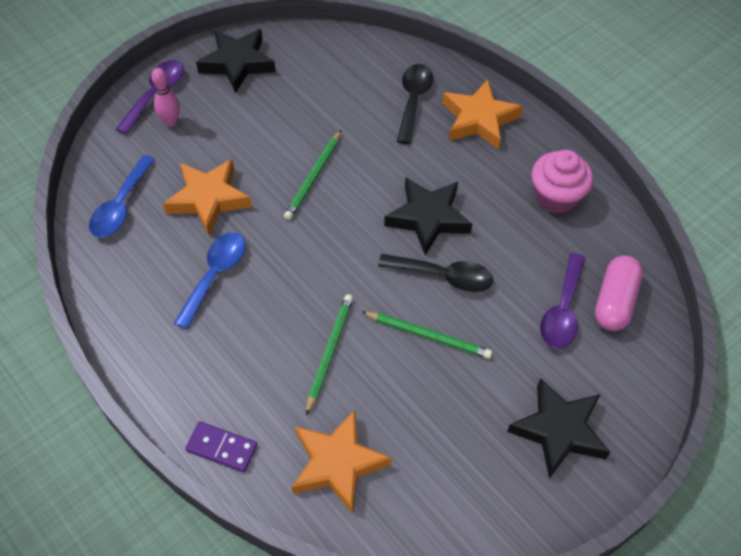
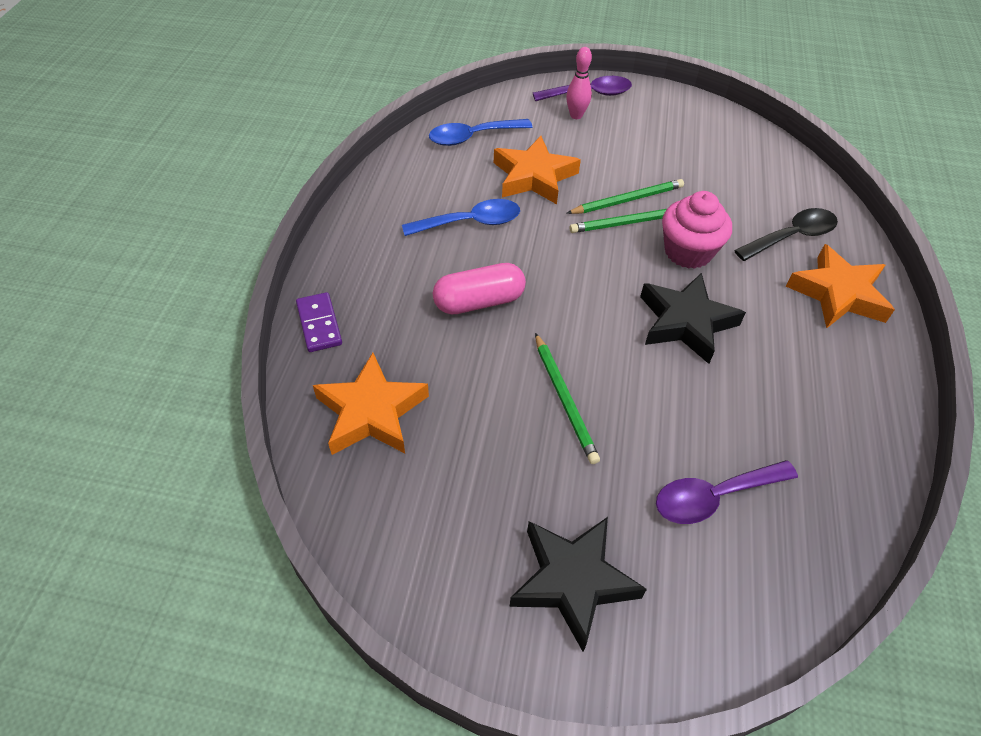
camera: 50 degrees right, 5 degrees down
black star [196,29,276,93] -> none
green pencil [306,294,353,415] -> green pencil moved to [567,179,684,214]
black spoon [378,254,493,292] -> none
pink cupcake [532,150,593,214] -> pink cupcake moved to [662,191,732,269]
pink capsule [595,255,643,331] -> pink capsule moved to [433,263,526,314]

